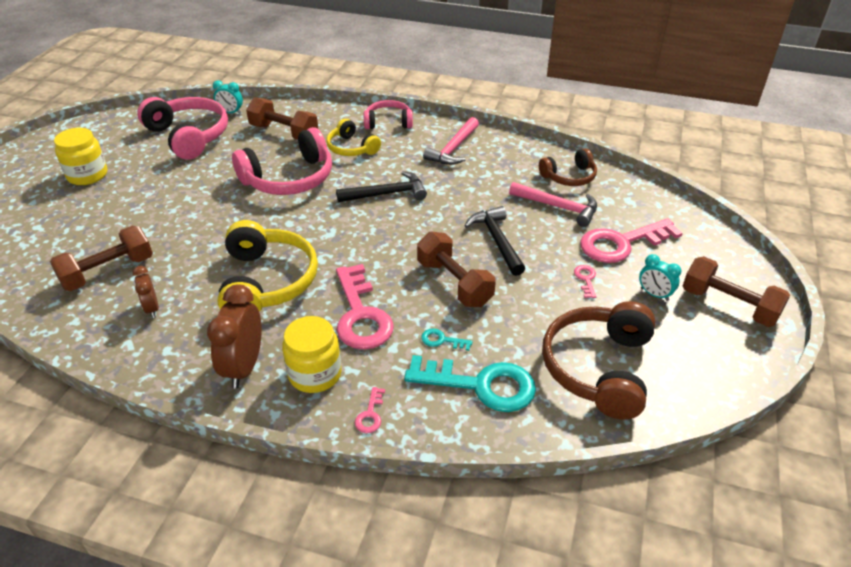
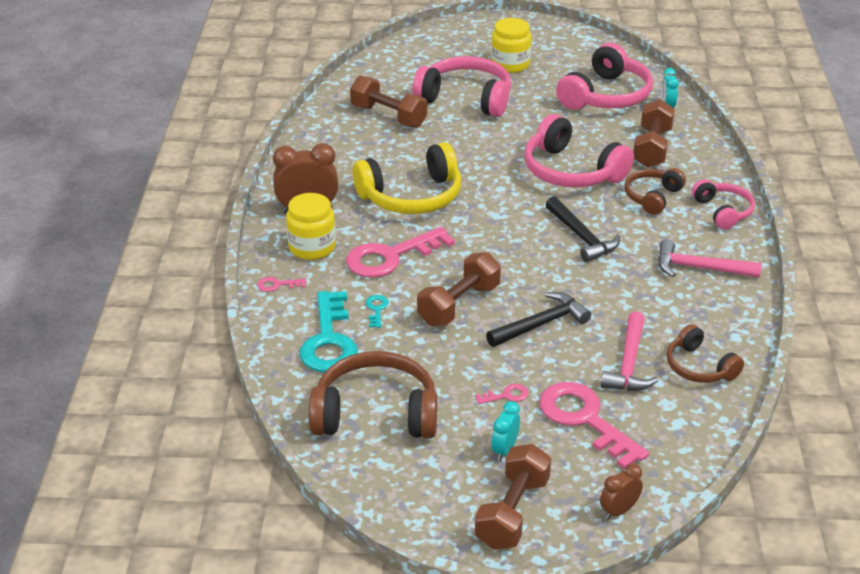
camera: 75 degrees right, 5 degrees down
brown clock [132,266,159,318] -> brown clock moved to [600,464,643,519]
yellow headphones [326,119,381,156] -> brown headphones [624,168,686,215]
none -> pink headphones [412,56,511,117]

